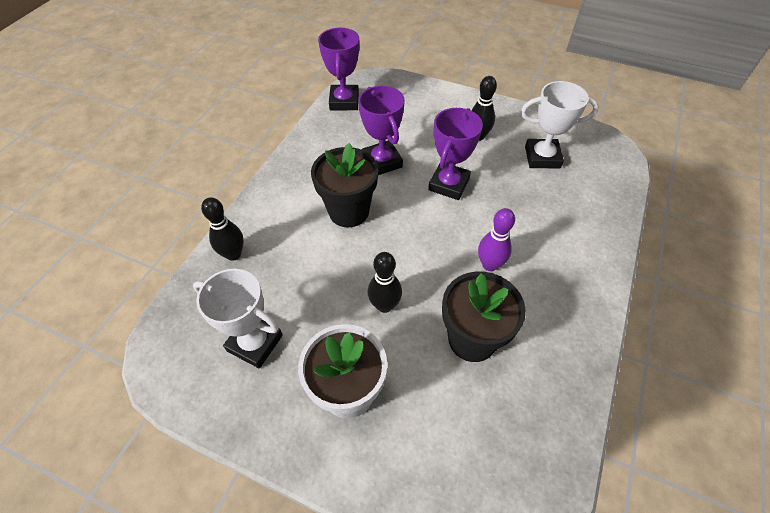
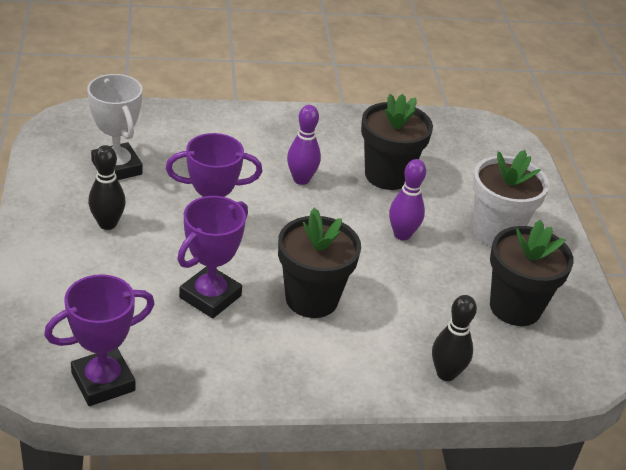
camera: 125 degrees left, 15 degrees down
white trophy [193,269,283,368] -> black flower pot [490,220,574,326]
black bowling pin [368,252,402,313] -> purple bowling pin [389,159,426,241]

